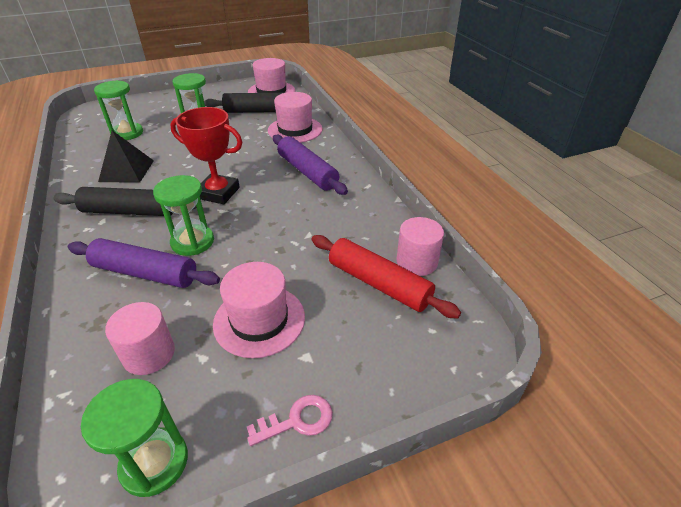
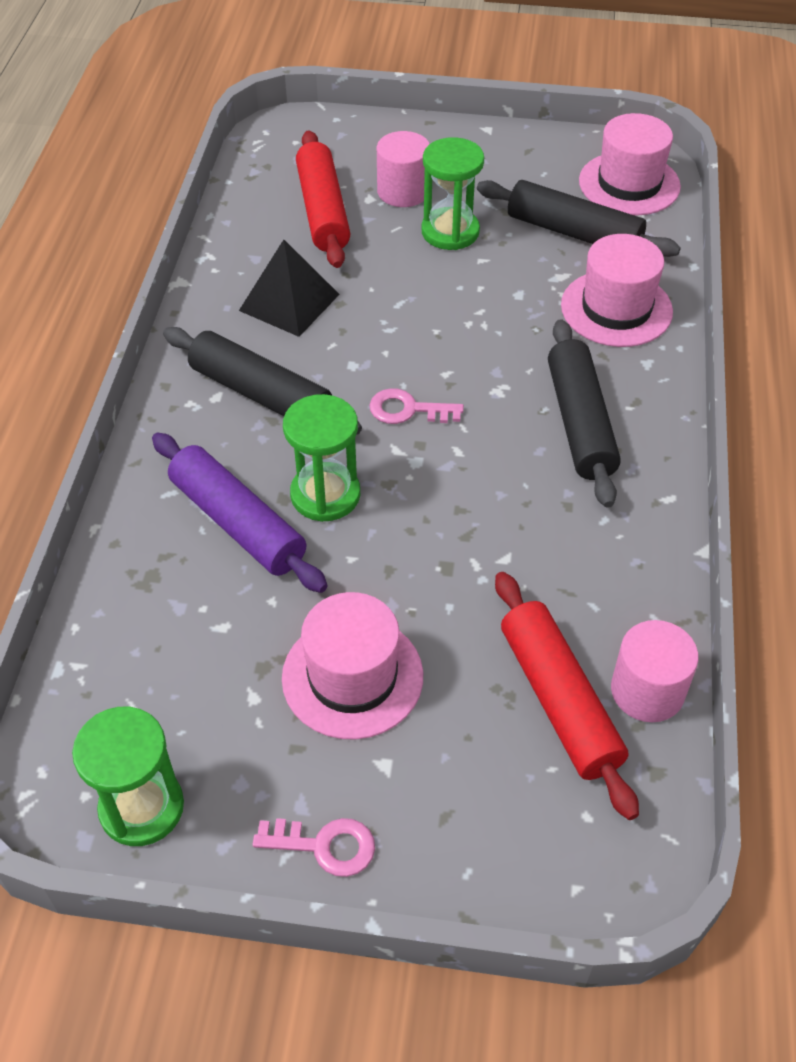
camera: 30 degrees right, 10 degrees up
green hourglass [94,80,143,140] -> red rolling pin [296,130,350,268]
pink cylinder [105,302,175,375] -> pink cylinder moved to [377,131,429,207]
red trophy [170,107,242,204] -> pink key [369,388,464,424]
purple rolling pin [273,135,348,195] -> black rolling pin [548,319,621,508]

